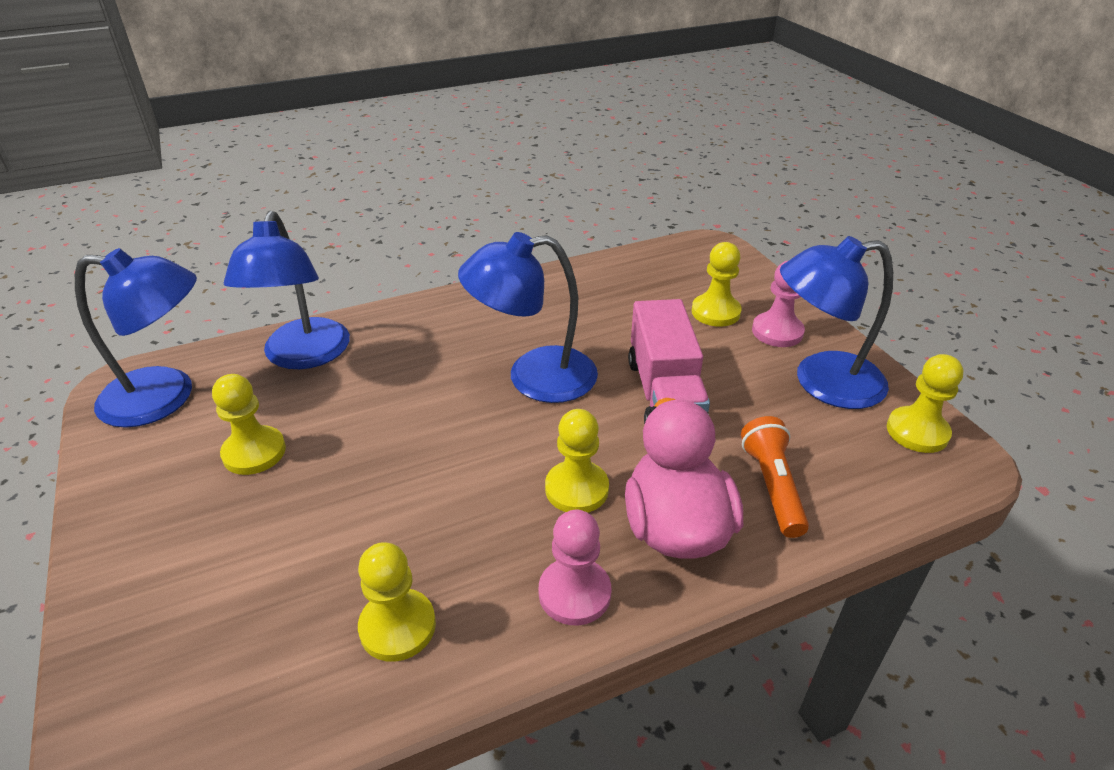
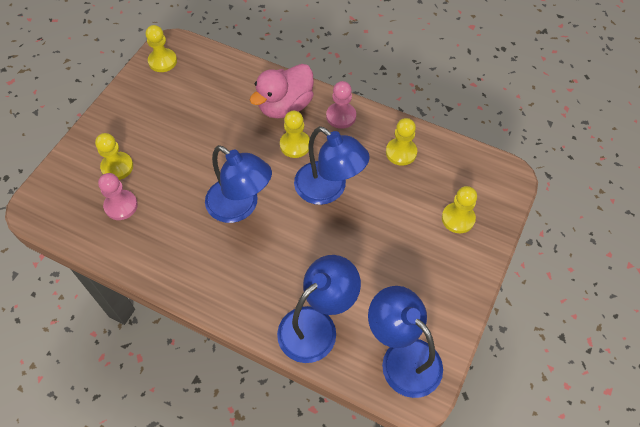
camera: 130 degrees left, 20 degrees up
yellow pawn [212,374,286,475] -> yellow pawn moved to [442,186,477,233]
pink truck [628,299,710,424] -> none
orange flashlight [741,416,809,538] -> none
pink pawn [752,261,805,347] -> pink pawn moved to [98,173,138,220]
blue lamp [780,236,893,409] -> blue lamp moved to [294,126,370,205]

